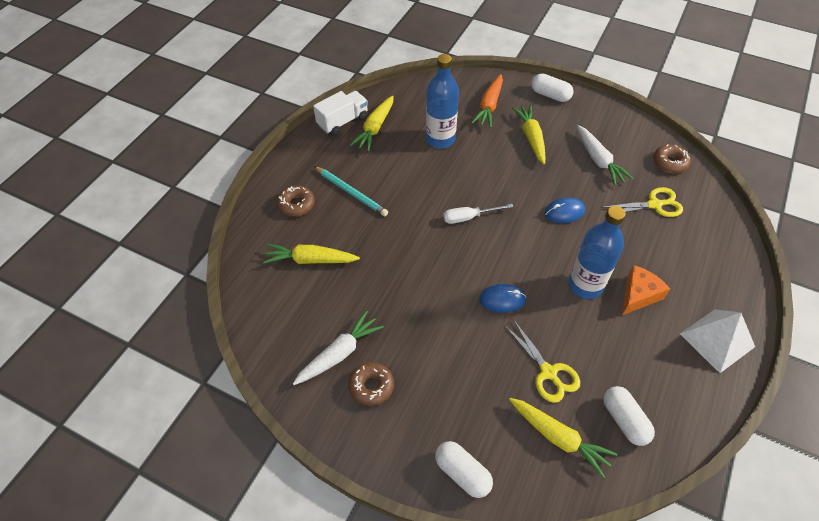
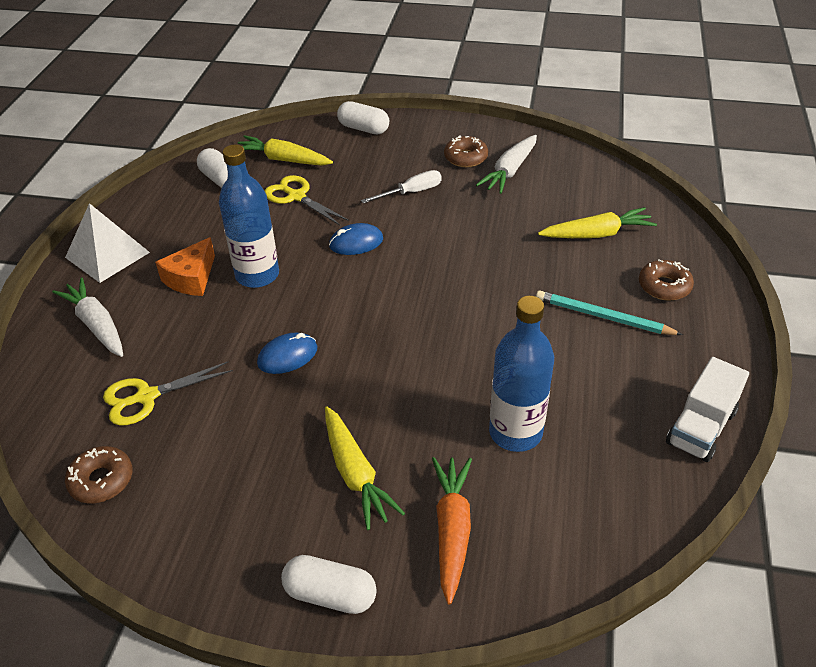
camera: 165 degrees right, 10 degrees down
yellow carrot [350,96,394,151] -> none
white screwdriver [443,204,513,224] -> white screwdriver moved to [361,170,442,203]
white carrot [577,125,634,186] -> white carrot moved to [52,278,123,357]

